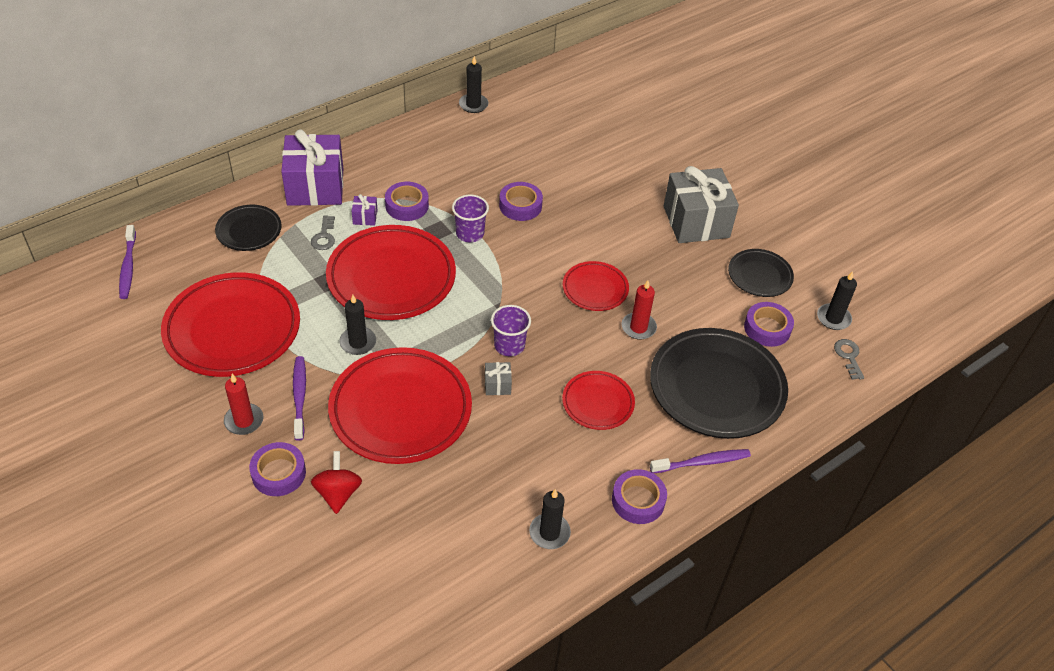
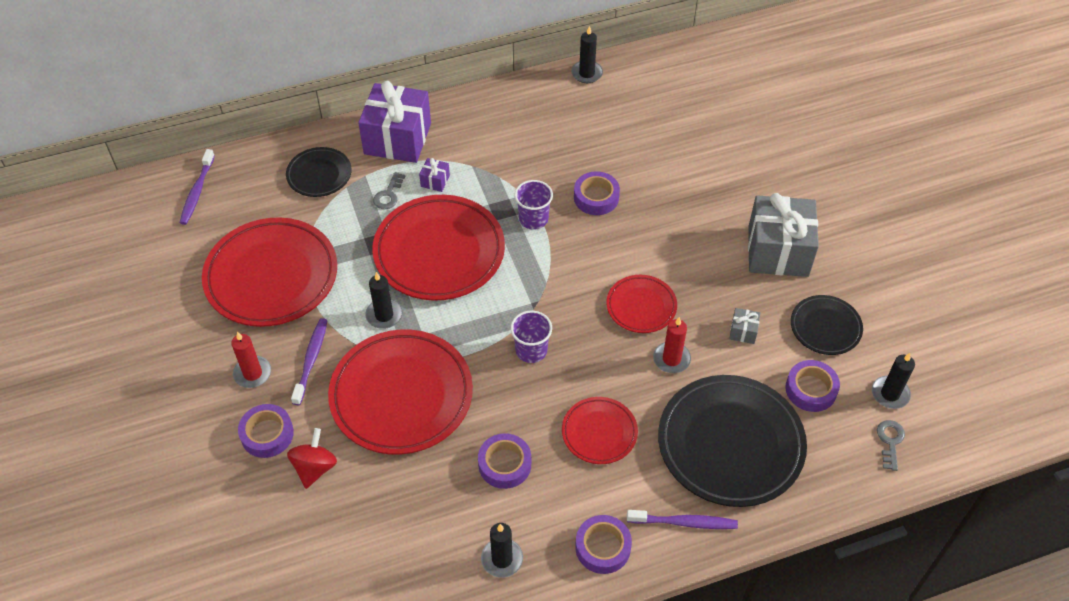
camera: 20 degrees right, 5 degrees up
purple tape [385,182,429,221] -> purple tape moved to [478,433,531,489]
grey gift [485,362,512,395] -> grey gift moved to [729,308,760,344]

